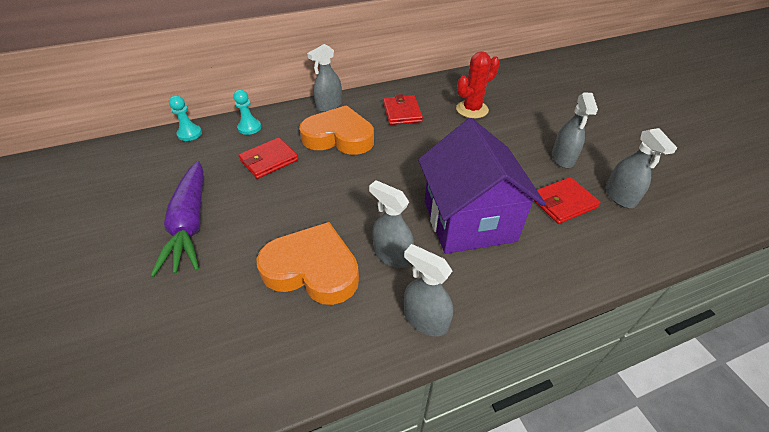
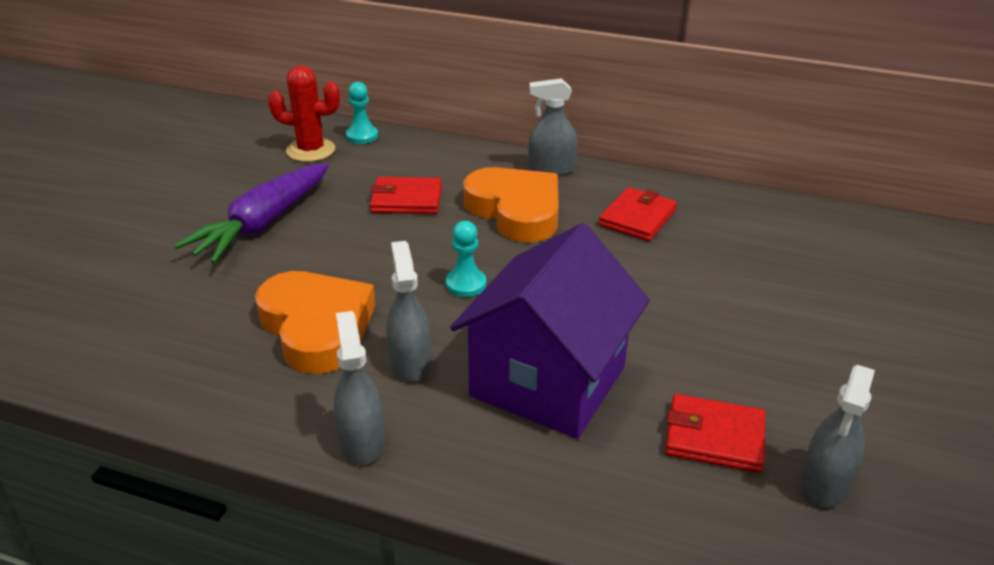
camera: 40 degrees right, 10 degrees down
turquoise pawn [233,90,261,135] -> turquoise pawn moved to [446,221,486,297]
red cactus [456,51,500,118] -> red cactus moved to [268,65,340,162]
grey spray bottle [552,92,598,168] -> none

